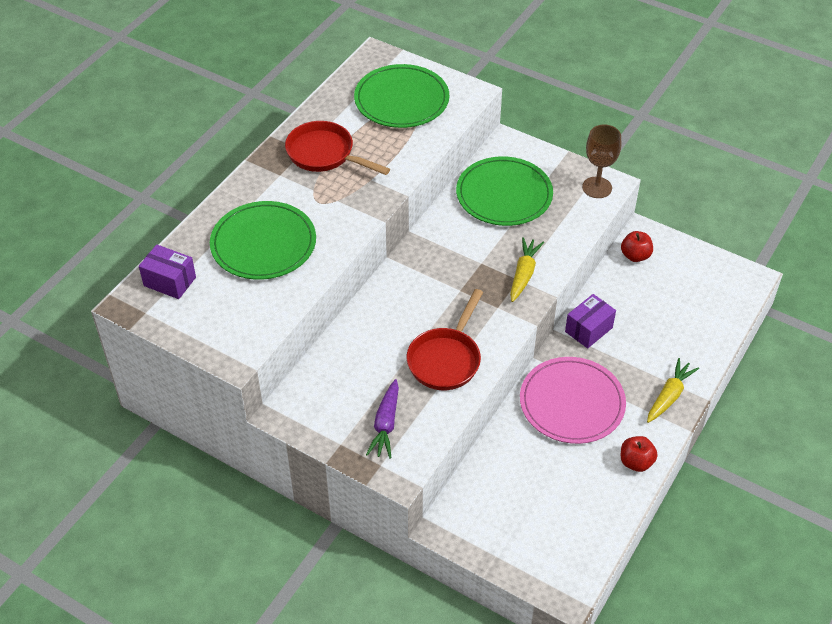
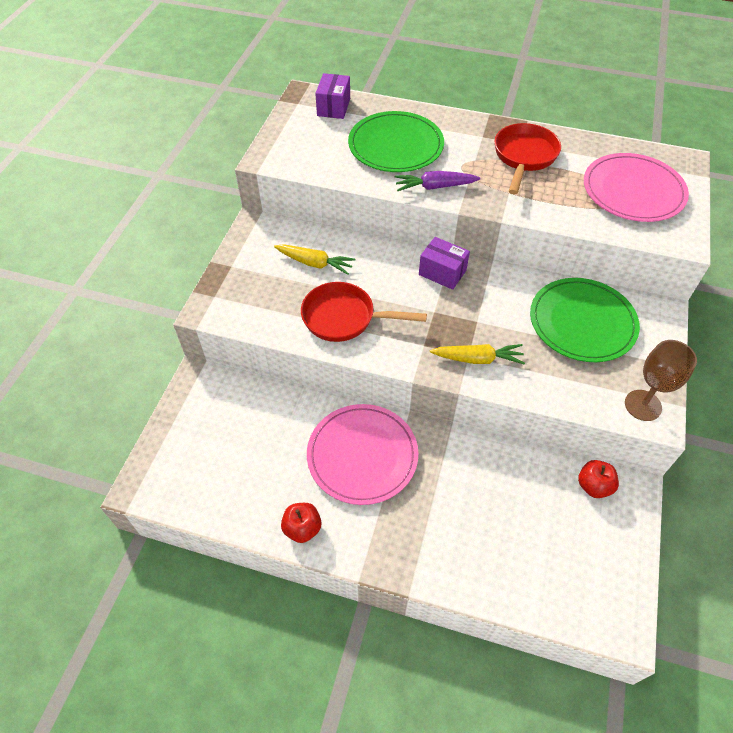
camera: 75 degrees right, 5 degrees up
green plate [354,64,449,128] -> pink plate [584,153,689,222]
purple carrot [366,379,399,459] -> purple carrot moved to [395,171,481,191]
purple box [565,294,616,349] -> purple box moved to [419,237,470,290]
yellow carrot [647,358,699,423] -> yellow carrot moved to [274,244,356,275]

